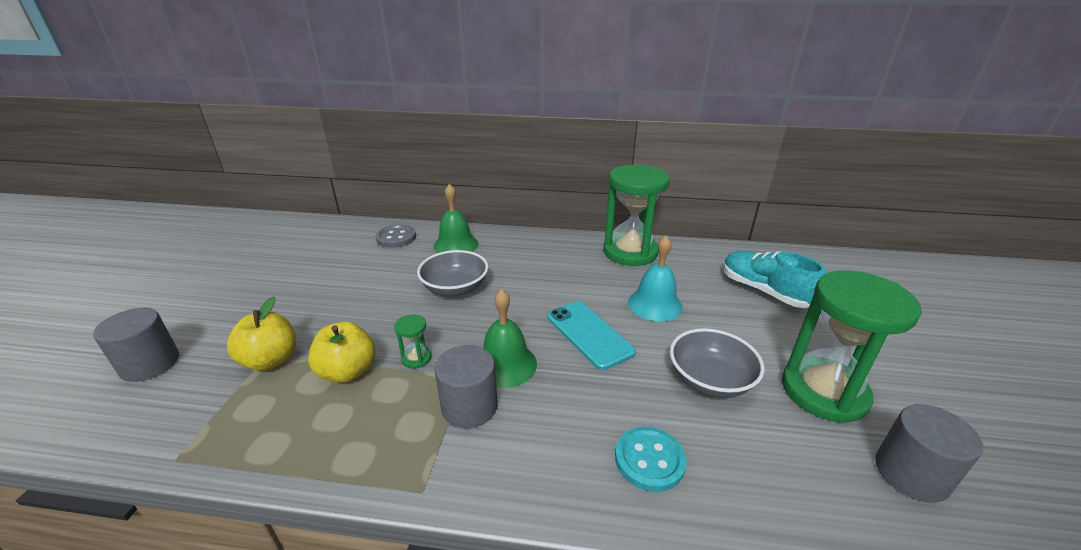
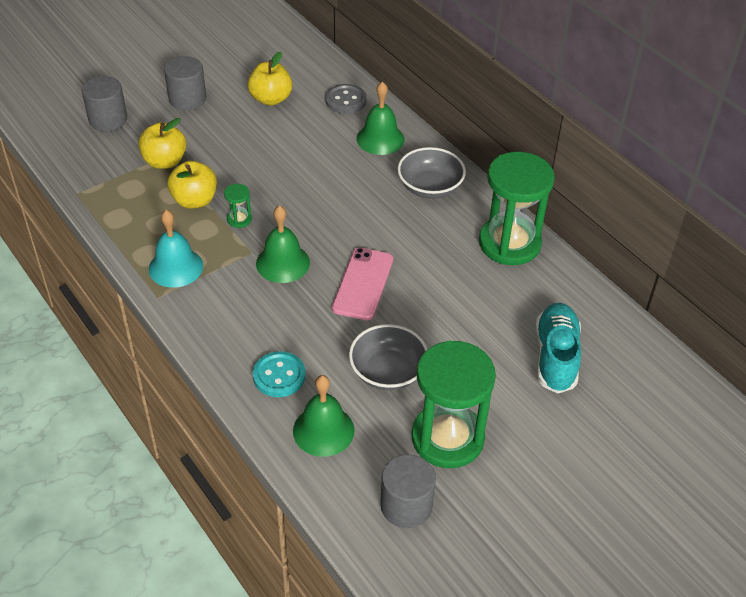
camera: 45 degrees right, 15 degrees up
grey bowl [417,250,488,297] -> grey bowl moved to [397,147,466,199]
grey cylinder [435,345,498,429] -> grey cylinder moved to [164,56,206,110]
turquoise phone [547,301,636,370] -> pink phone [332,247,393,320]
turquoise bell [628,236,683,322] -> turquoise bell moved to [149,210,203,288]
none -> yellow apple [248,52,292,106]
none -> green bell [293,375,355,457]

